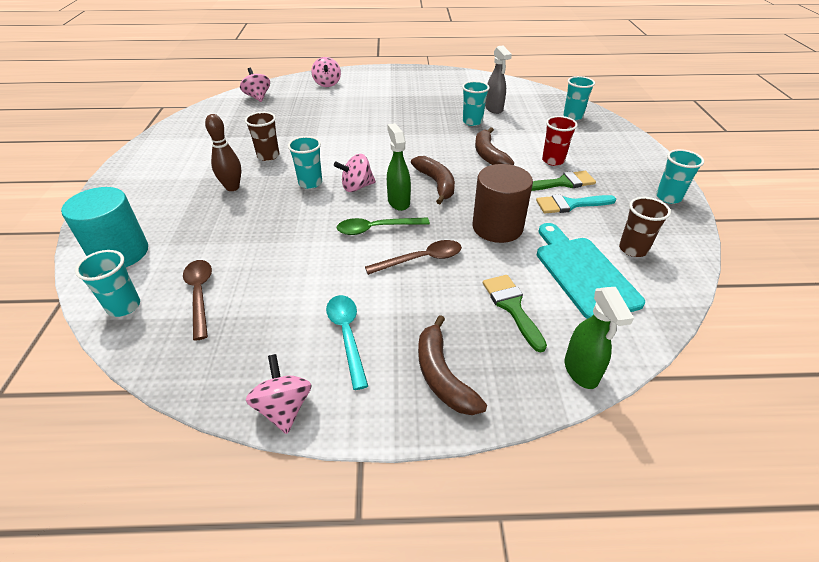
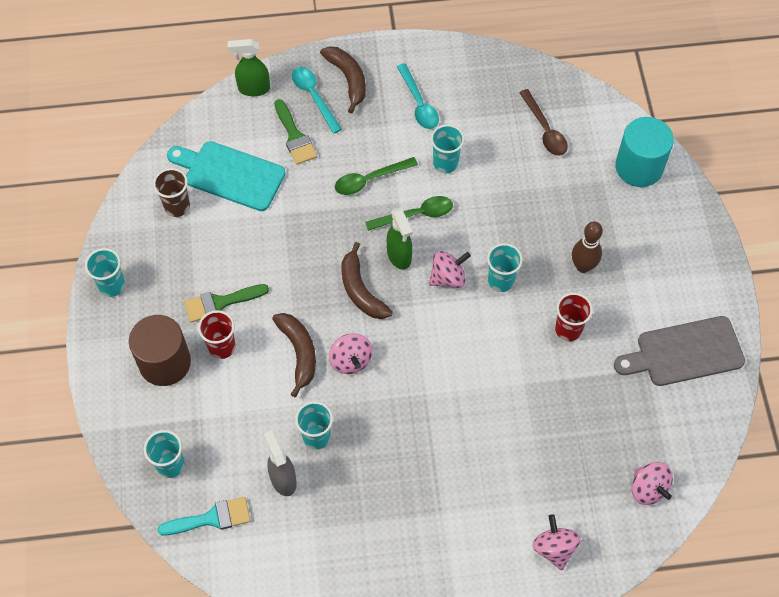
camera: 175 degrees right, 20 degrees up
turquoise cup [75,250,140,317] -> turquoise cup moved to [431,124,465,173]
brown cup [245,112,279,161] -> red cup [555,293,593,341]
pink spinning top [246,354,312,434] -> pink spinning top moved to [329,333,373,374]
brown spoon [365,240,462,275] -> green spoon [335,157,418,195]
brown cylinder [473,164,533,243] -> brown cylinder moved to [129,315,191,386]
turquoise brush [536,194,616,214] -> turquoise brush moved to [157,497,250,535]
turquoise cutting board [537,223,645,319] -> turquoise cutting board turned 135 degrees clockwise [167,141,286,211]
green spray bottle [565,287,634,389] -> green spray bottle turned 75 degrees counterclockwise [227,39,270,96]
none -> turquoise spoon [292,67,342,134]
none -> grey cutting board [614,316,745,386]

